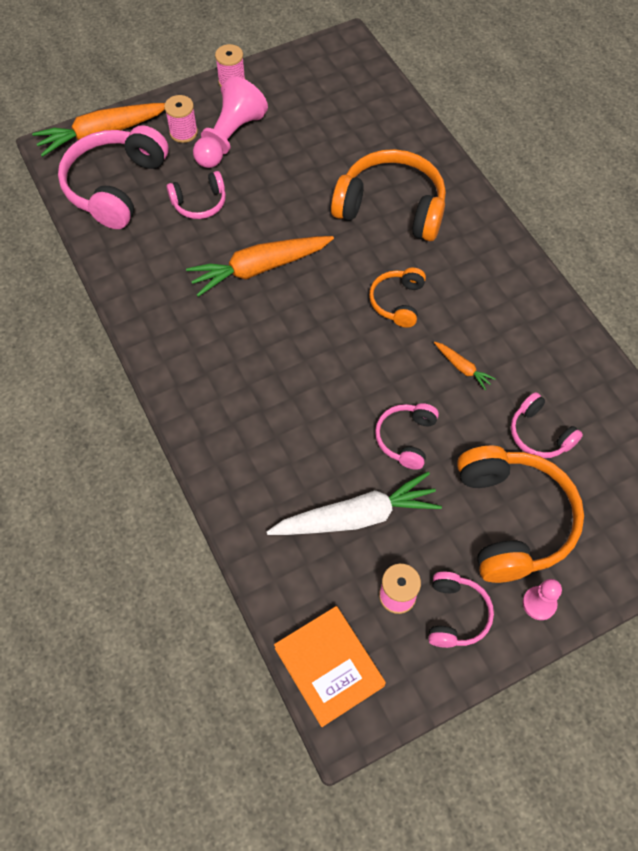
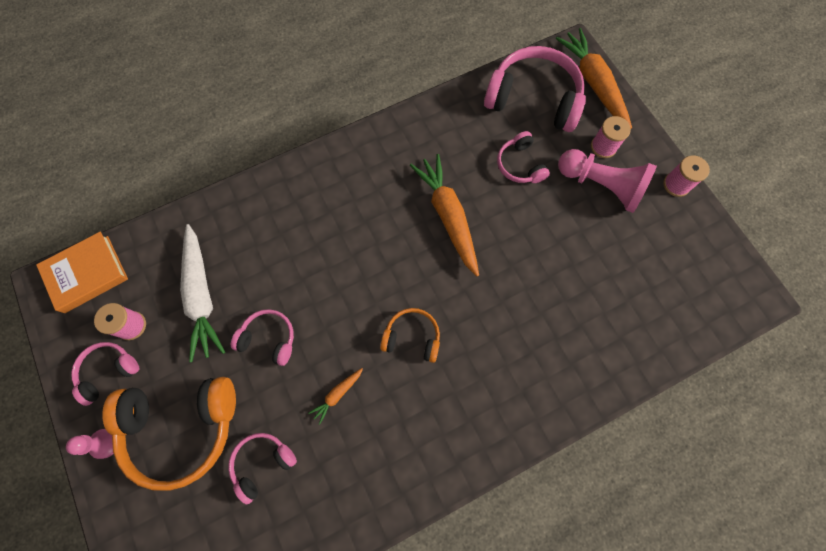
camera: 90 degrees right, 10 degrees up
orange headphones [331,149,446,241] -> none
pink headphones [428,572,494,648] -> pink headphones turned 135 degrees clockwise [71,342,140,406]

